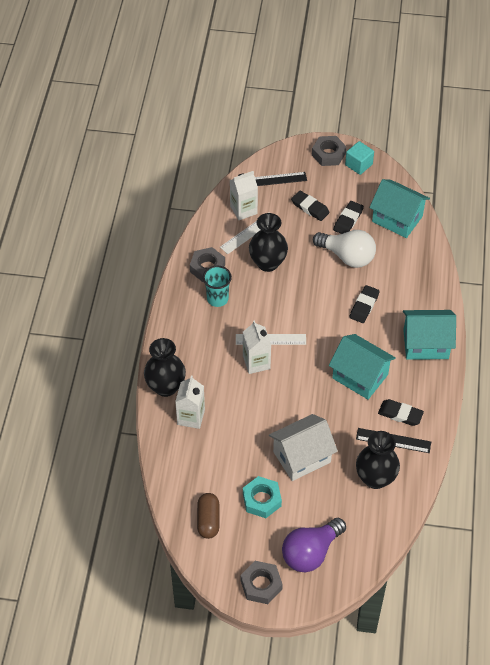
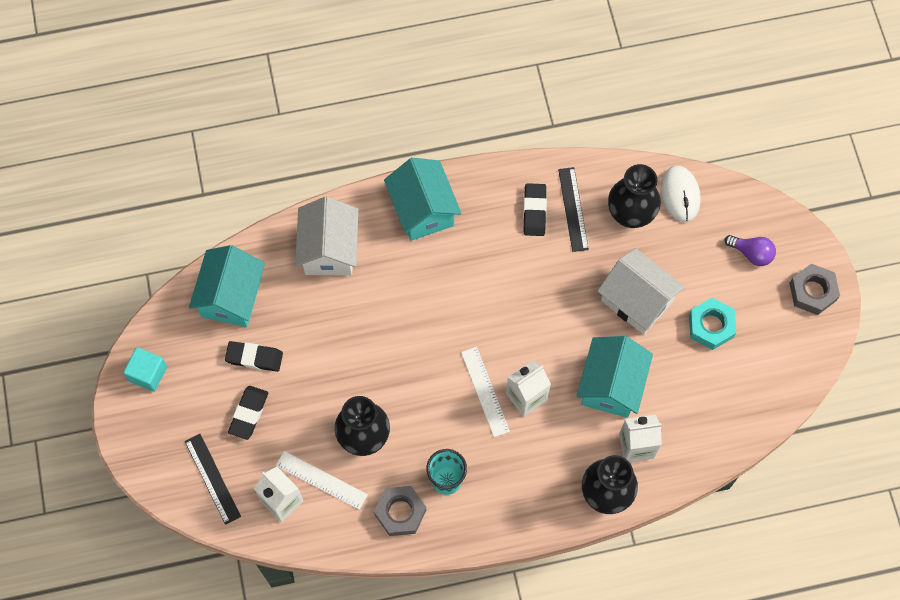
camera: 110 degrees left, 15 degrees up
brown capsule [197,493,219,539] -> none
purple light bulb [282,518,346,572] -> purple light bulb [725,235,776,266], size x0.58
grey nut [312,136,346,166] -> none
white light bulb [313,230,376,268] -> none
turquoise house [329,334,396,400] -> turquoise house moved to [577,336,653,418]
black eraser [349,285,380,323] -> none
none -> white house [295,197,359,276]
none -> white mouse [661,165,701,222]

